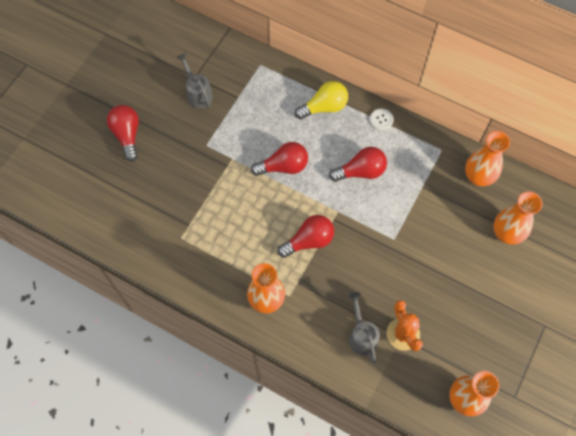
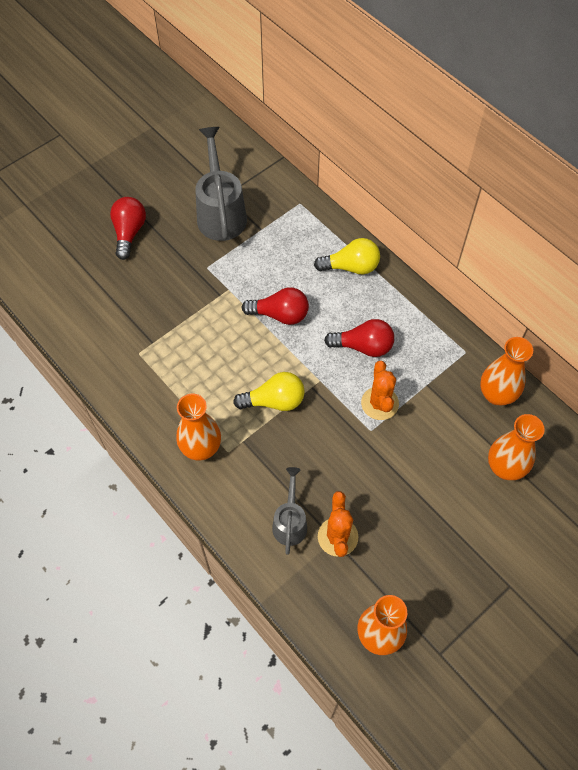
camera: 20 degrees right, 5 degrees down
grey watering can [177,53,213,109] -> grey watering can [195,127,247,241], size x1.73
red light bulb [278,215,334,258] -> yellow light bulb [233,372,305,411]
white button [370,109,394,130] -> none
none -> orange cactus [361,361,399,420]

